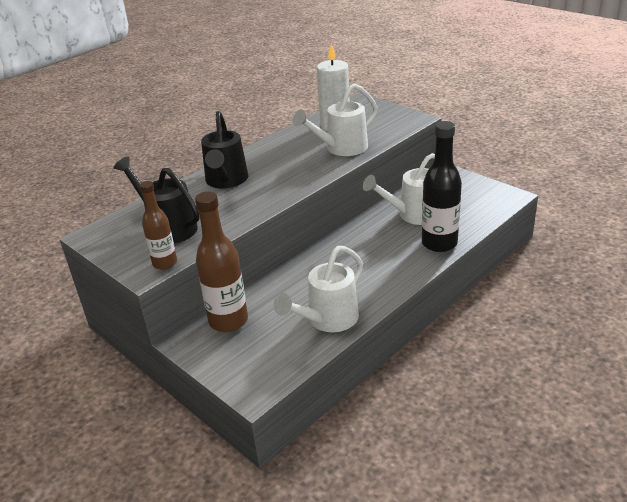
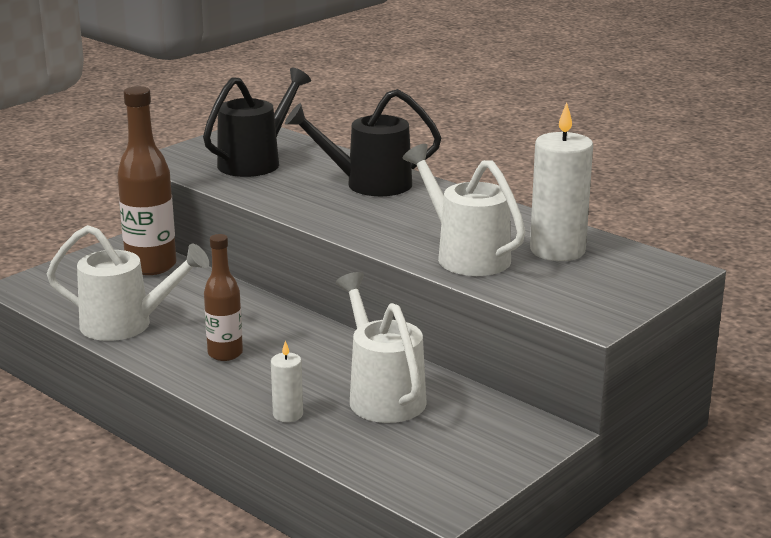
camera: 85 degrees right, 10 degrees down
brown bottle [140,181,177,269] -> brown bottle moved to [204,234,243,361]
white watering can [273,246,363,332] -> white watering can turned 150 degrees clockwise [47,225,209,341]
black bottle [422,121,462,252] -> white candle [271,341,303,422]

